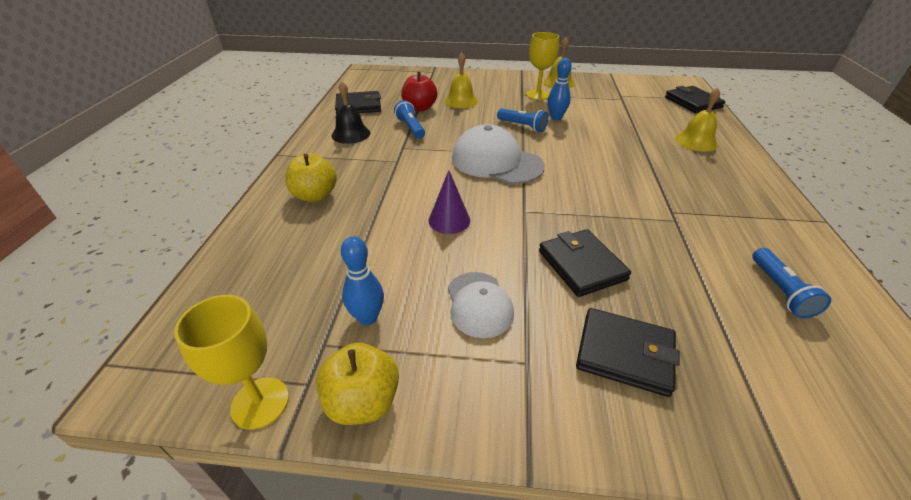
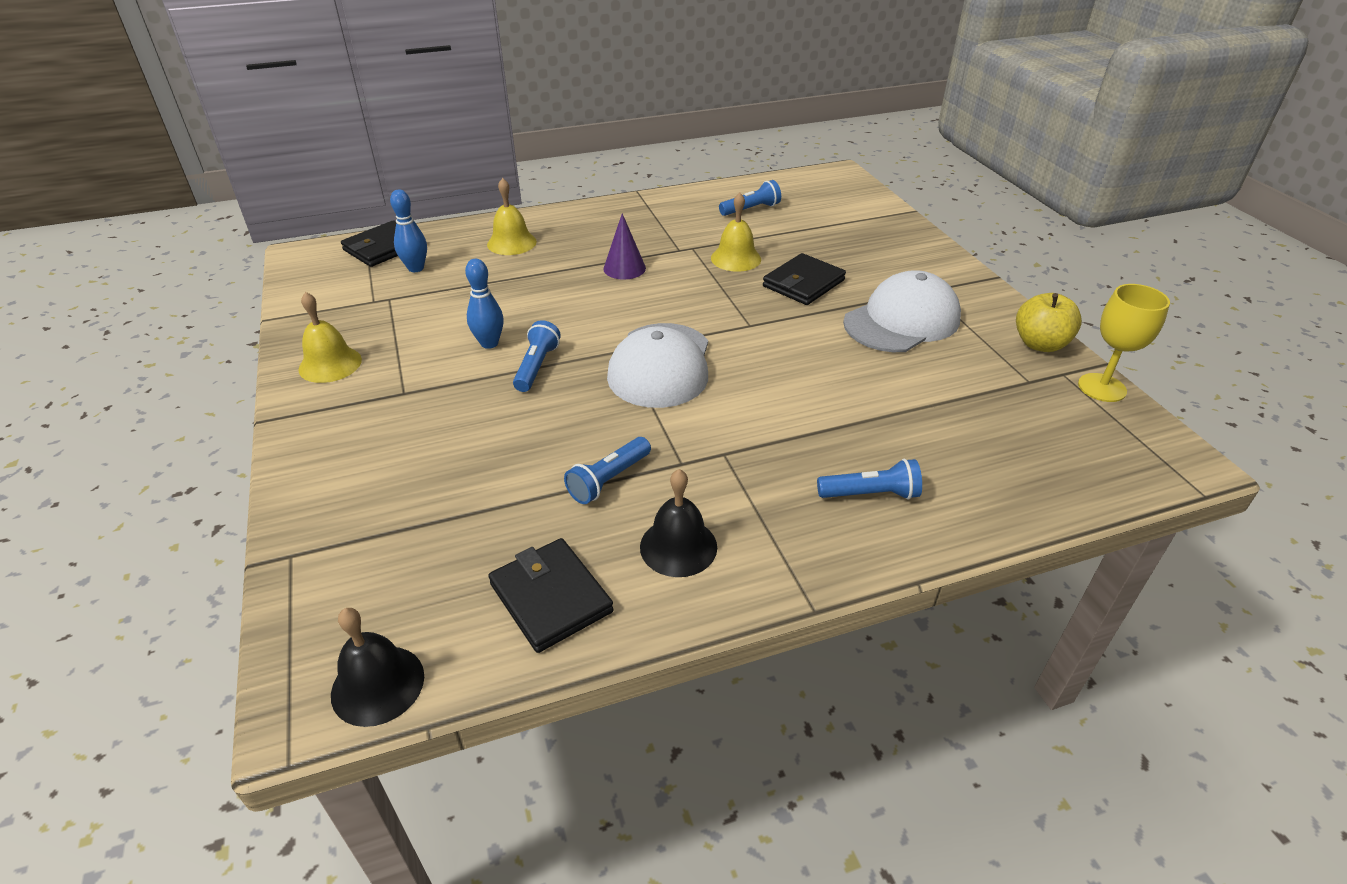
camera: 115 degrees left, 0 degrees up
yellow apple [285,153,337,202] -> blue flashlight [817,459,922,499]
blue bowling pin [341,236,384,325] -> blue bowling pin moved to [390,189,427,272]
red apple [401,72,437,111] -> none
purple cone [429,170,470,234] -> purple cone moved to [603,213,646,280]
yellow bell [444,52,478,108] -> yellow bell moved to [711,193,761,272]
white cap [448,272,514,338] -> white cap [843,270,961,352], size x1.65
yellow goblet [526,32,559,100] -> none
black wallet [576,308,680,397] -> none
none -> black bell [331,608,424,727]

